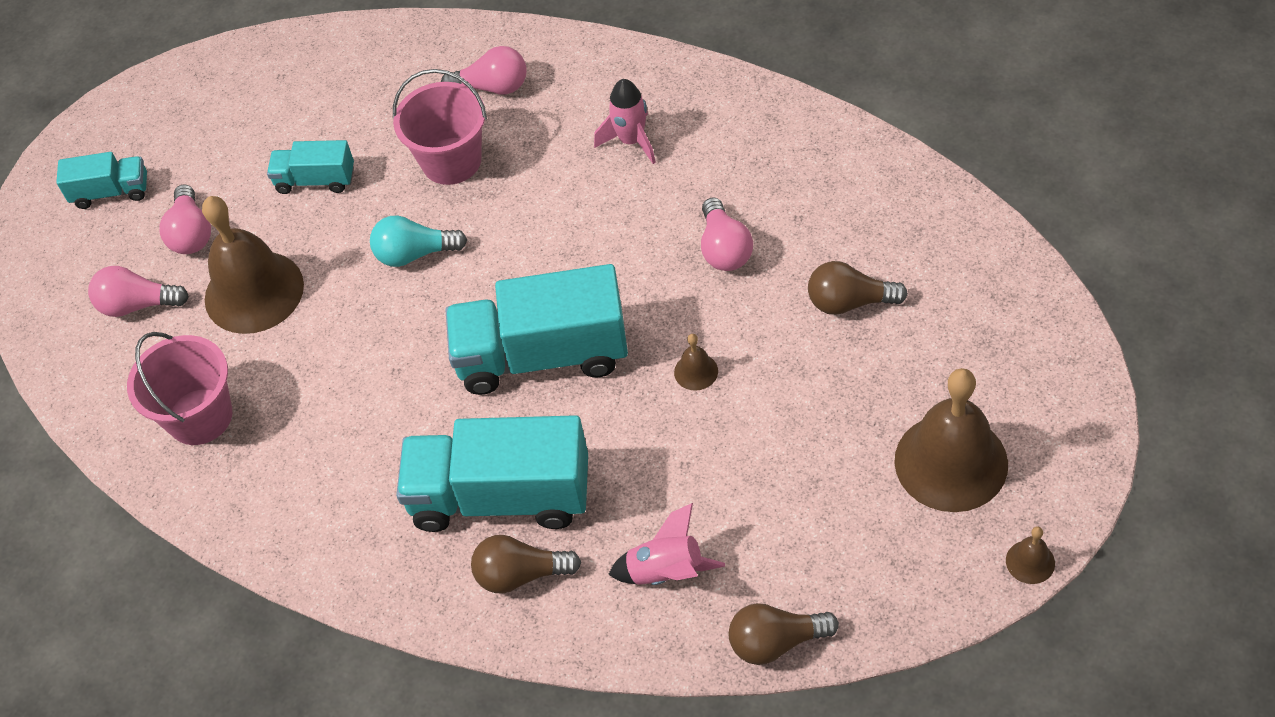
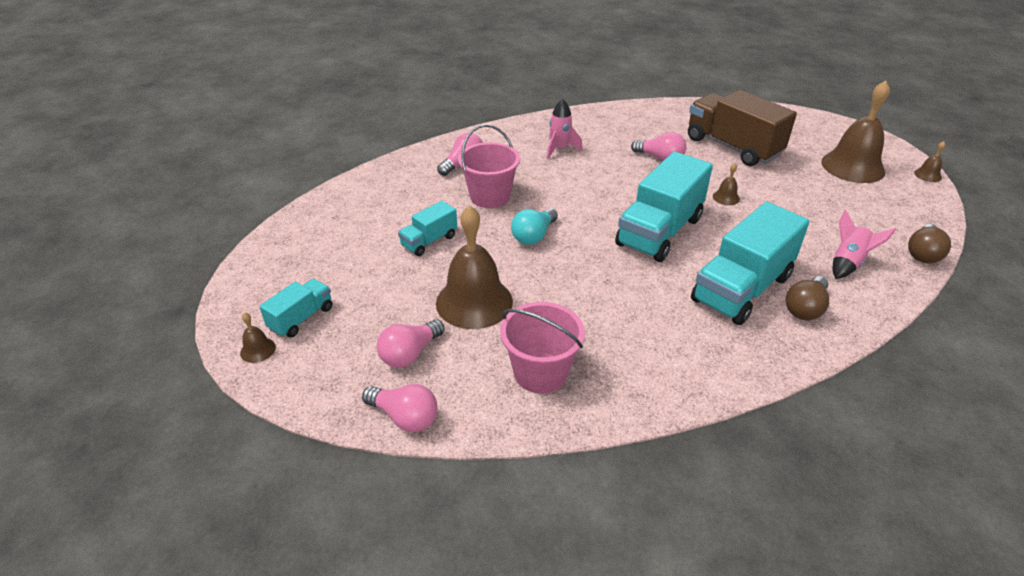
camera: 55 degrees left, 15 degrees down
pink light bulb [159,184,211,254] -> pink light bulb moved to [362,384,437,432]
brown light bulb [808,261,908,315] -> brown truck [688,90,797,166]
none -> brown bell [240,312,276,363]

